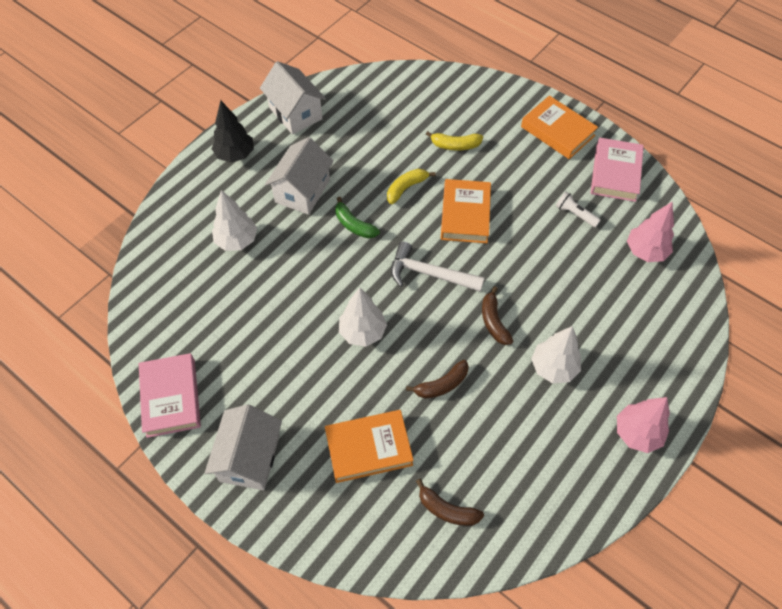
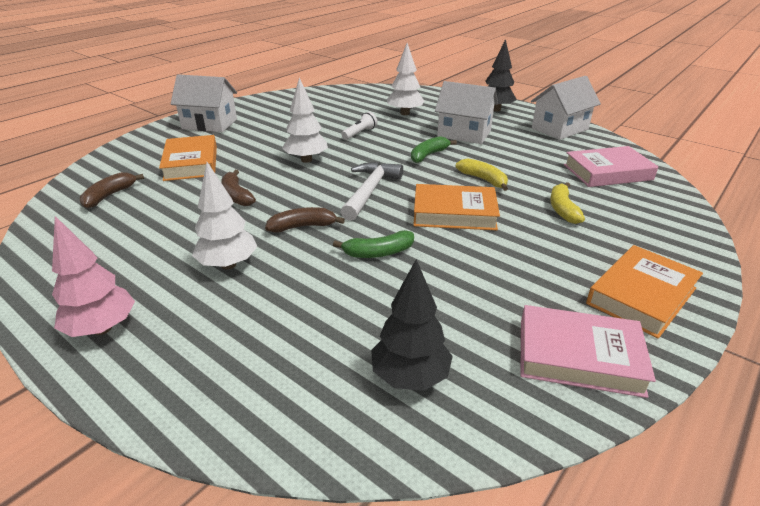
camera: 90 degrees right, 25 degrees down
pink book [139,353,201,438] -> pink book moved to [564,146,658,187]
white flashlight [556,192,601,227] -> white flashlight moved to [341,112,377,140]
pink tree [627,202,674,262] -> black tree [371,259,453,391]
none -> green banana [333,230,414,258]

